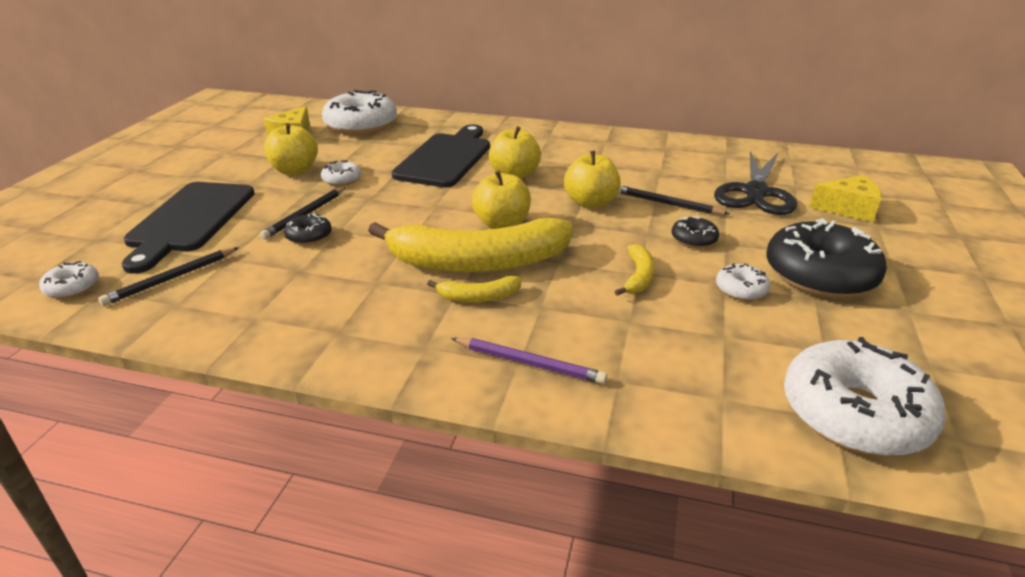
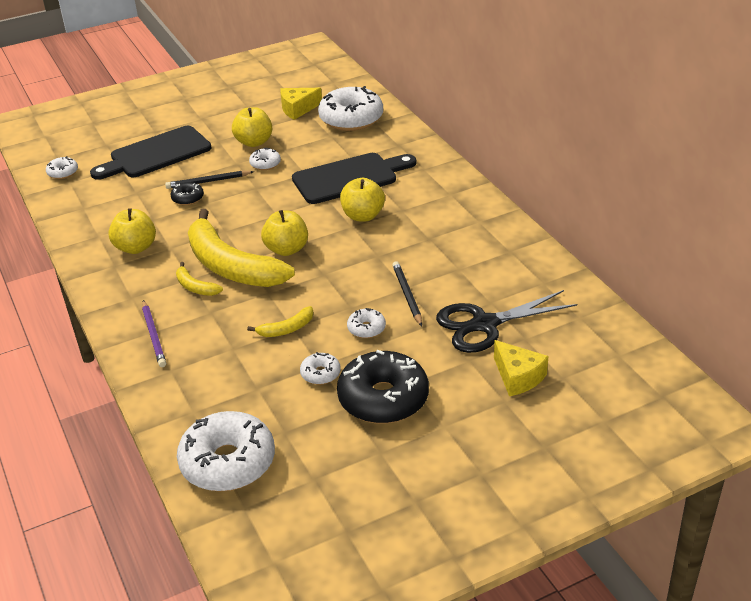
camera: 50 degrees right, 5 degrees up
black pencil [98,247,239,306] -> none
yellow apple [564,151,621,209] -> yellow apple moved to [108,208,156,254]
black donut [672,216,719,248] -> white donut [347,308,386,338]

